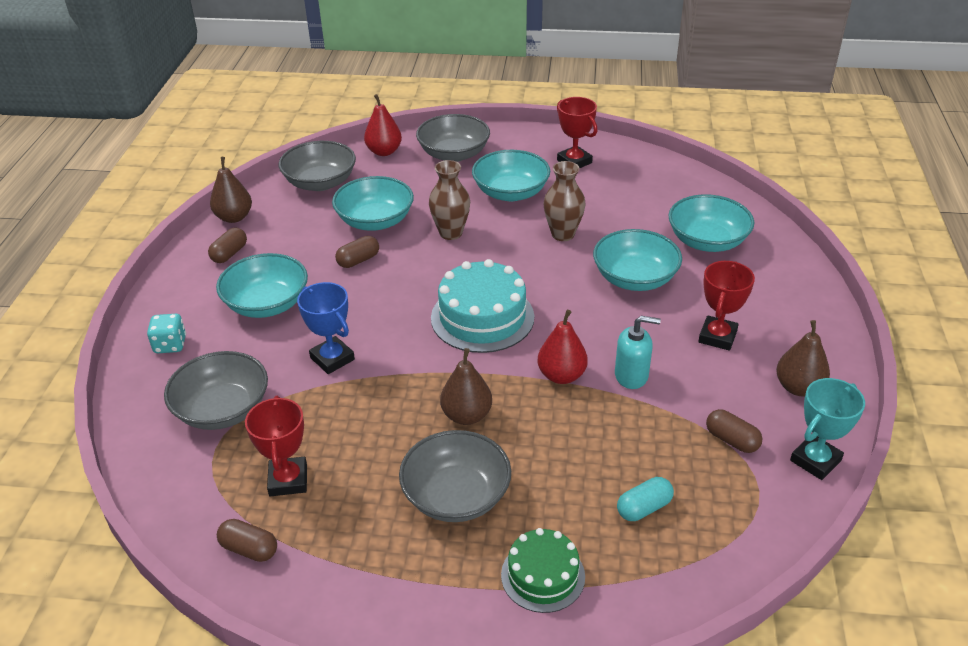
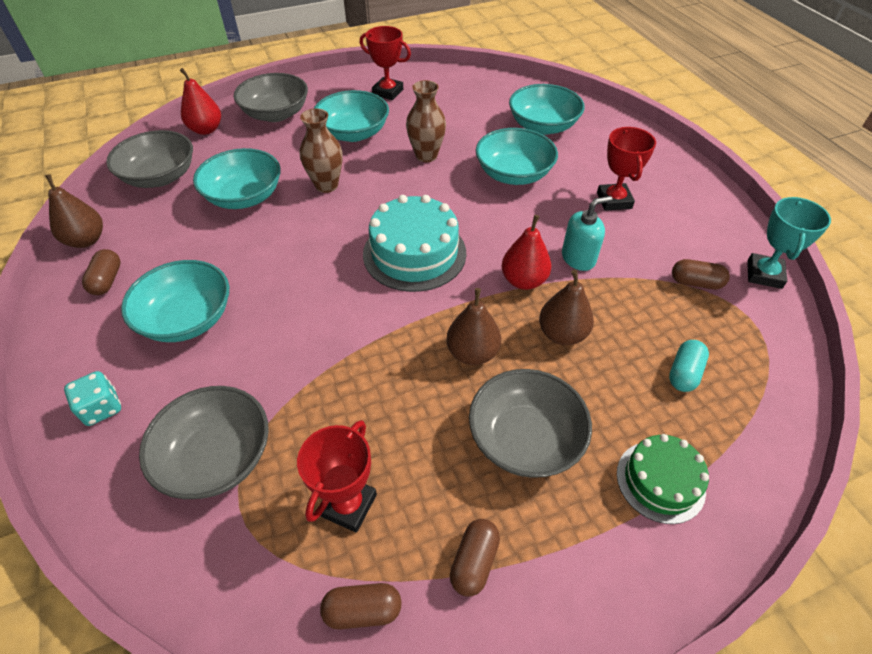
camera: 30 degrees left, 10 degrees up
red trophy [245,396,307,496] -> red trophy turned 60 degrees clockwise [297,420,377,533]
blue trophy [297,282,355,374] -> none
brown capsule [335,236,379,268] -> brown capsule moved to [450,519,500,596]
brown pear [776,320,830,396] -> brown pear moved to [539,270,594,345]

